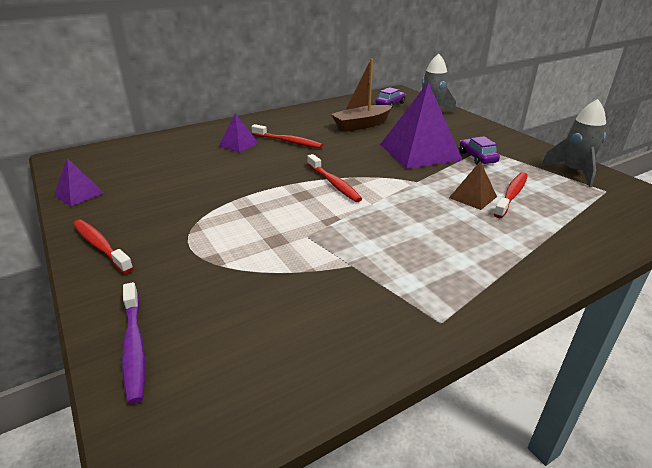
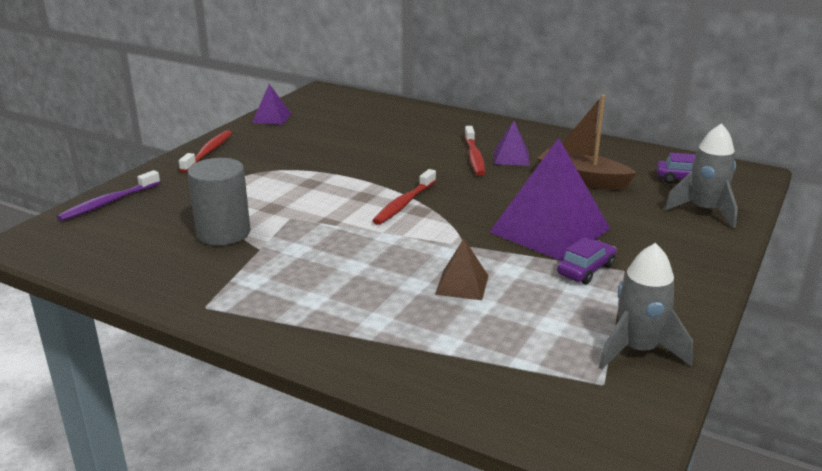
camera: 60 degrees right, 5 degrees down
purple pyramid [219,113,258,153] -> purple pyramid moved to [494,121,530,166]
red toothbrush [494,172,528,218] -> none
none -> grey cylinder [187,158,251,245]

